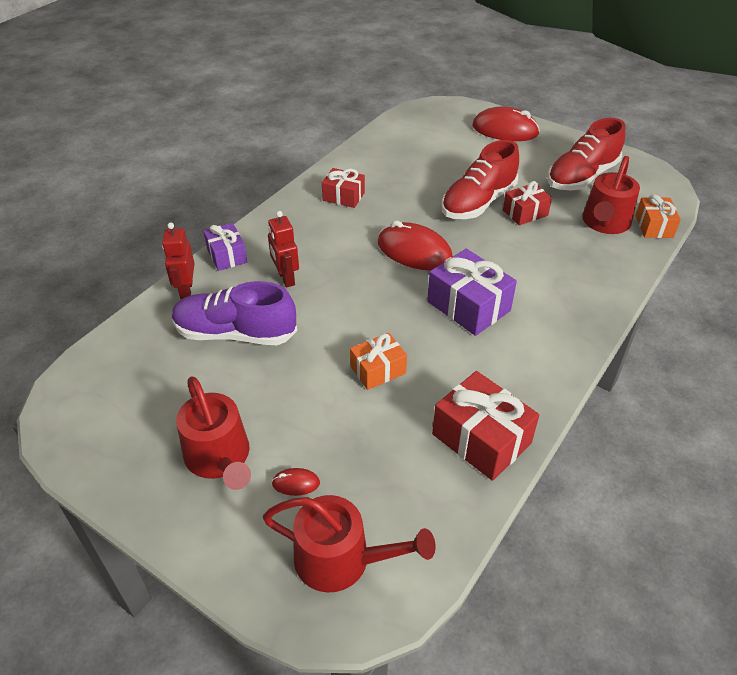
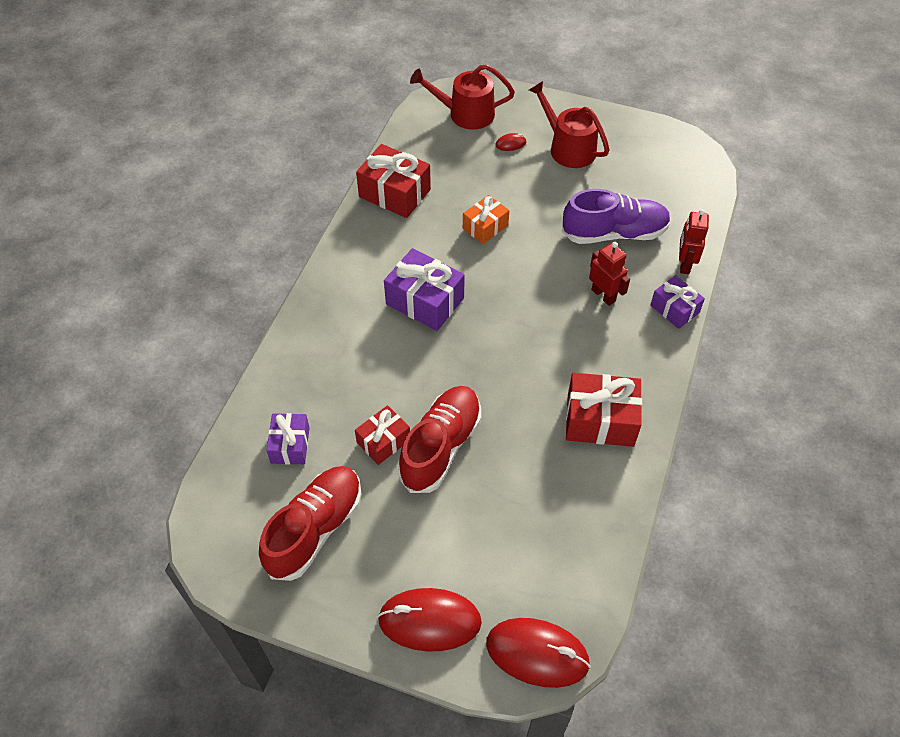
camera: 165 degrees right, 10 degrees up
red robot [162,223,195,300] -> red robot turned 150 degrees counterclockwise [679,209,709,274]
red gift [322,168,365,208] -> red gift [566,373,642,447], size x1.61
red mouse [378,220,453,270] -> red mouse moved to [486,618,591,688]
red watering can [582,156,640,234] -> purple gift [266,413,310,465]
orange gift [635,194,681,238] -> none

